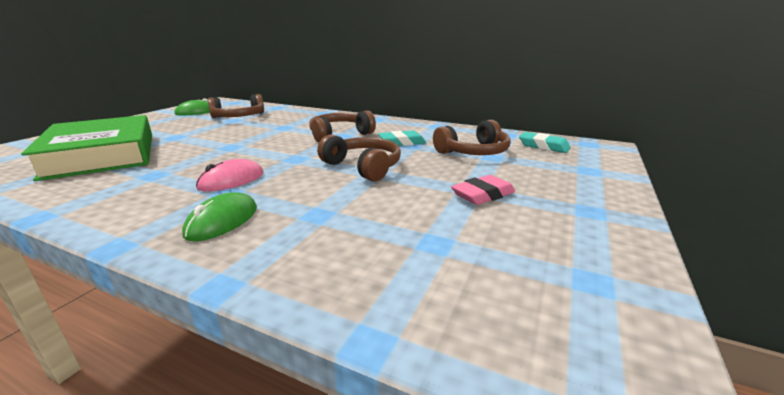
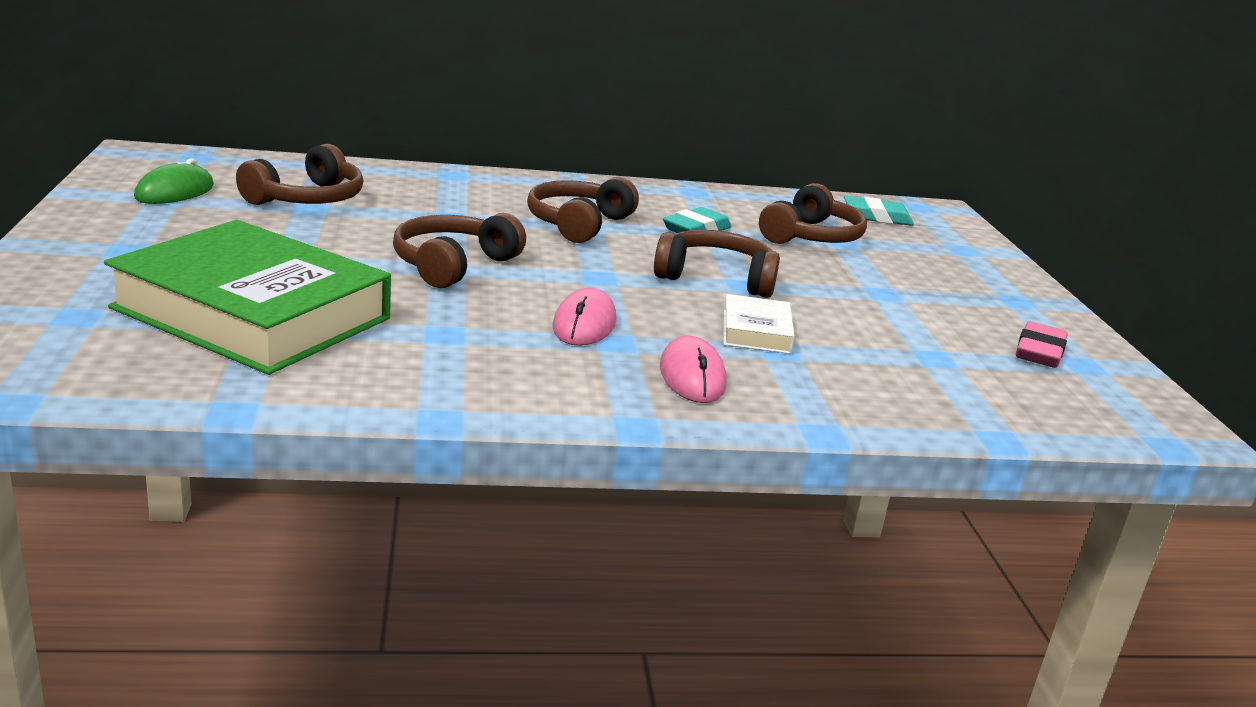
camera: 35 degrees left, 0 degrees up
green mouse [182,192,257,242] -> pink mouse [660,335,727,403]
pink eraser [451,175,515,205] -> pink eraser moved to [1016,321,1068,368]
none -> brown headphones [393,213,526,288]
none -> white book [723,294,795,354]

